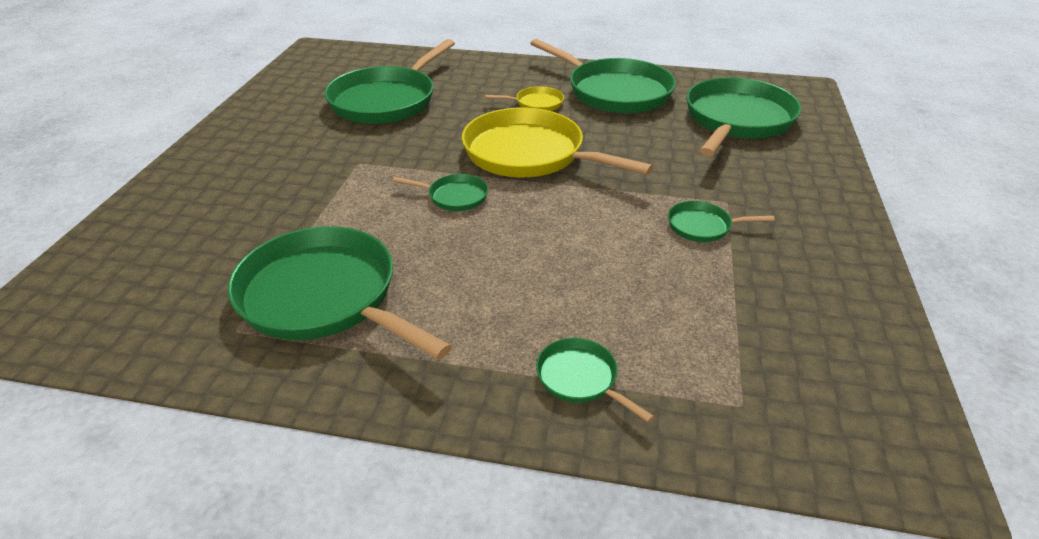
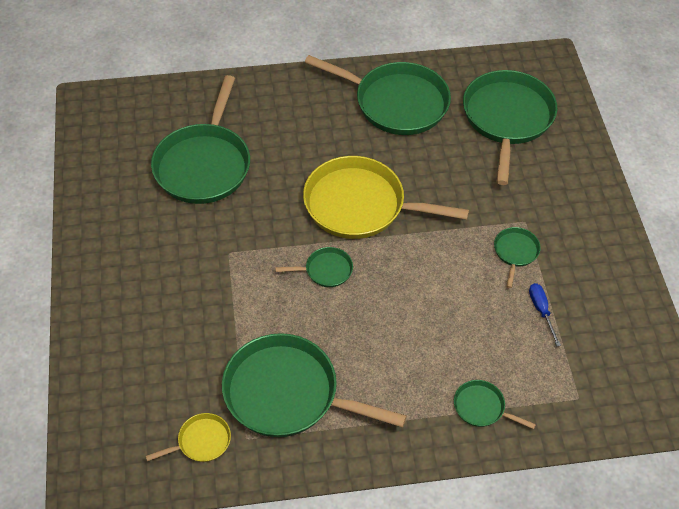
camera: 20 degrees left, 15 degrees up
yellow pan [485,86,564,111] -> yellow pan moved to [146,413,231,462]
green pan [668,201,775,242] -> green pan turned 120 degrees clockwise [494,227,541,288]
none -> blue screwdriver [529,283,561,346]

